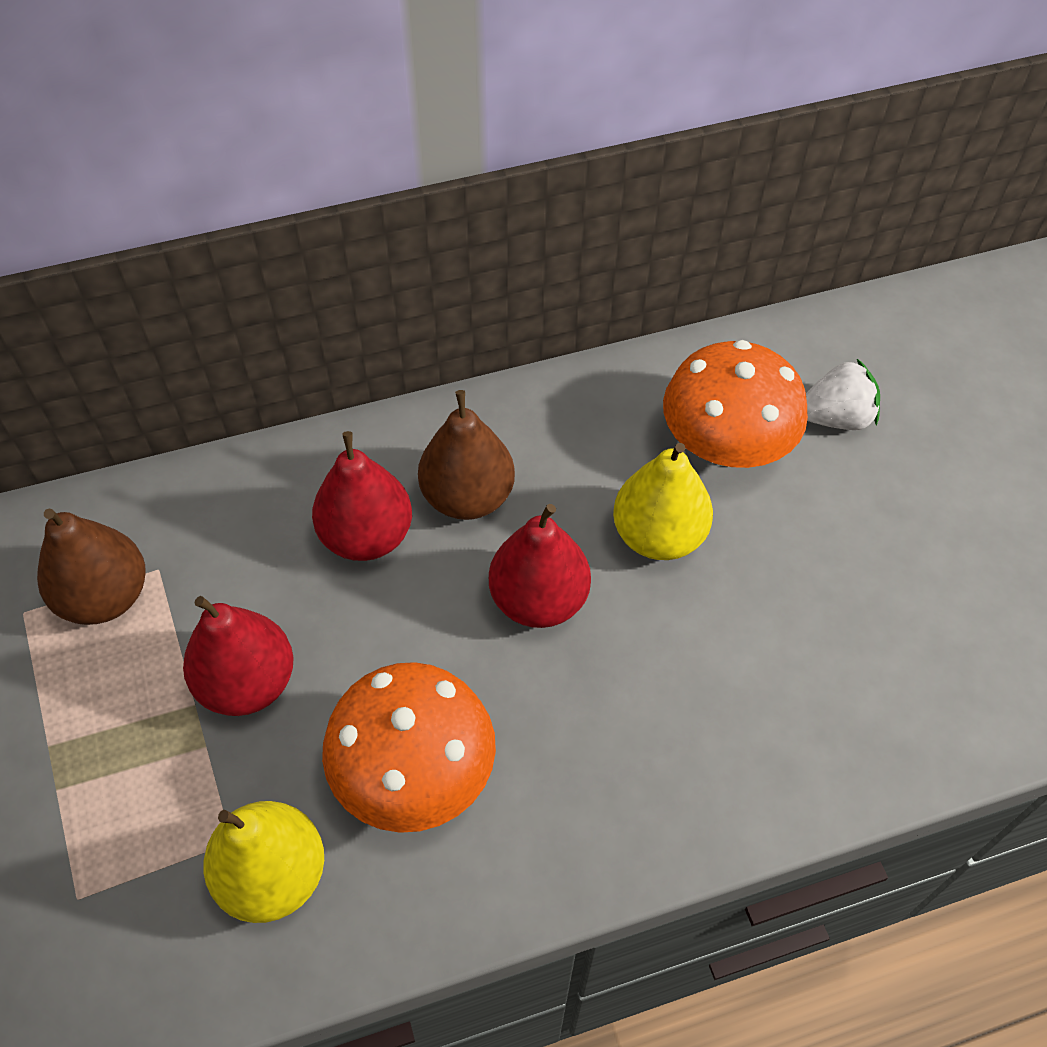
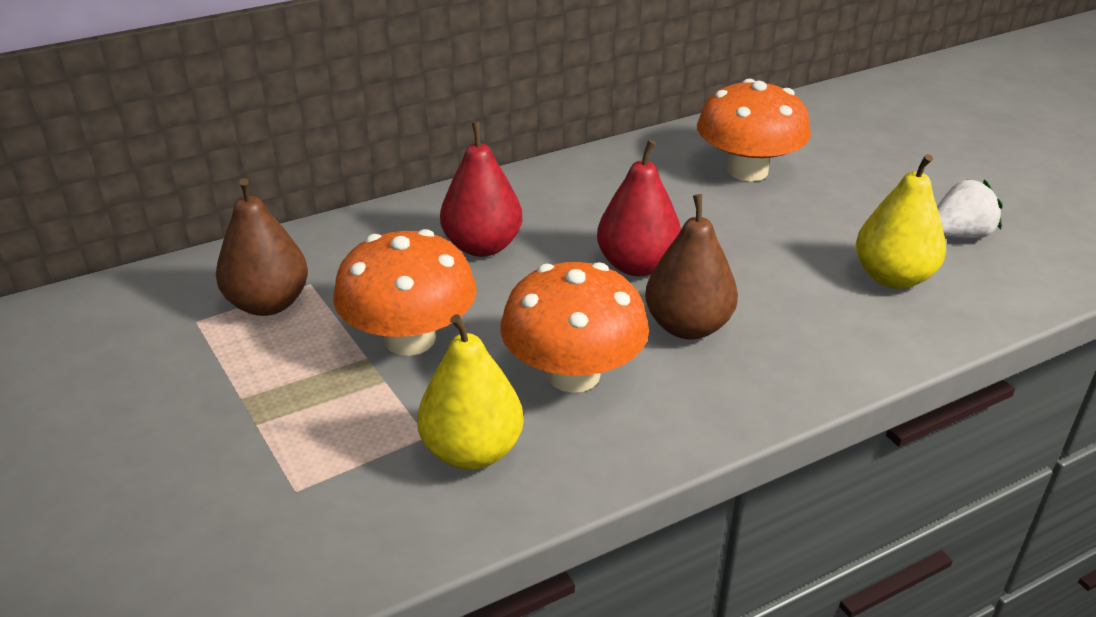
camera: 10 degrees left, 20 degrees down
red pear [183,596,294,716] -> orange mushroom [333,229,477,356]
brown pear [418,390,515,520] -> brown pear moved to [645,194,738,340]
yellow pear [613,443,713,560] -> yellow pear moved to [856,154,946,289]
white strawberry [806,359,880,430] -> white strawberry moved to [937,179,1003,239]

